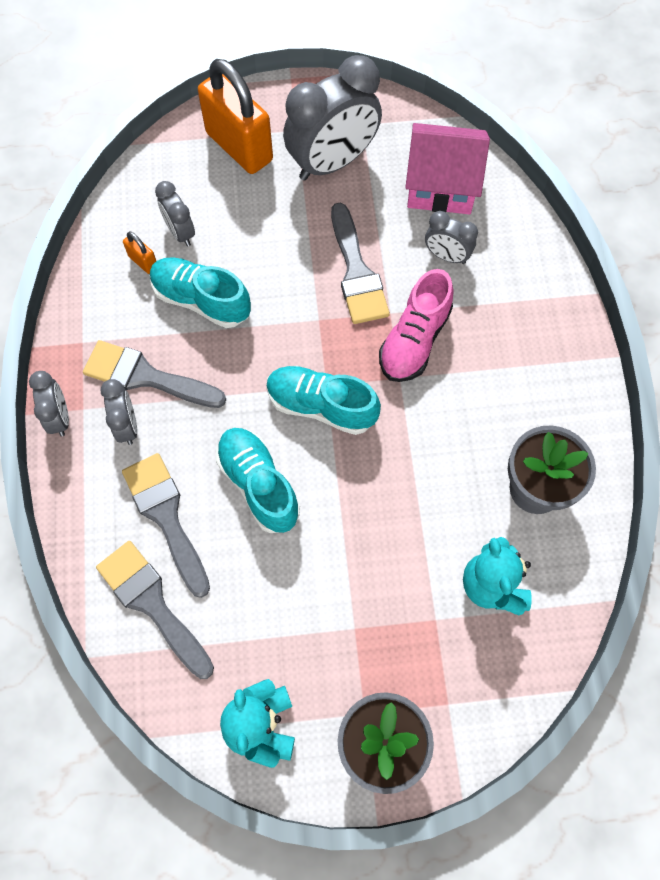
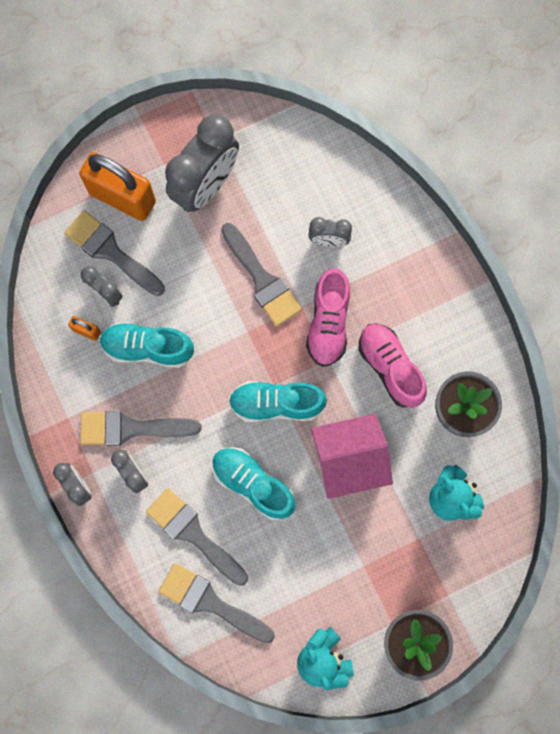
camera: 20 degrees left, 10 degrees up
pink house [405,123,490,214] -> pink house moved to [311,414,393,499]
none -> grey brush [64,210,165,296]
none -> pink shoe [359,323,427,408]

